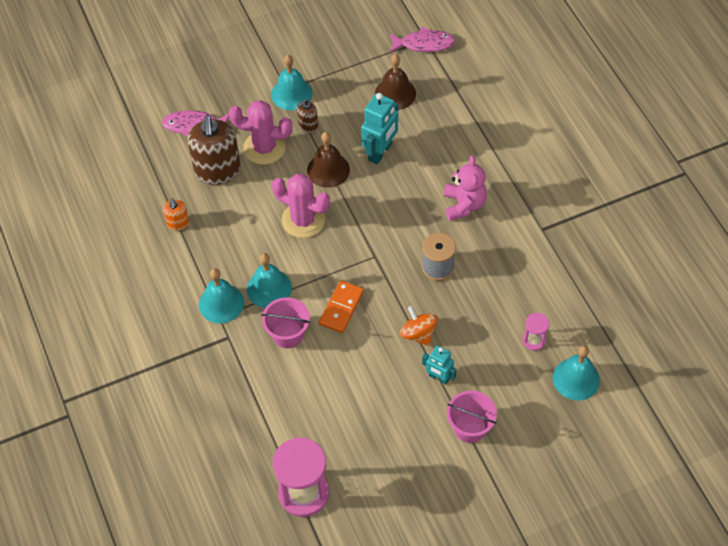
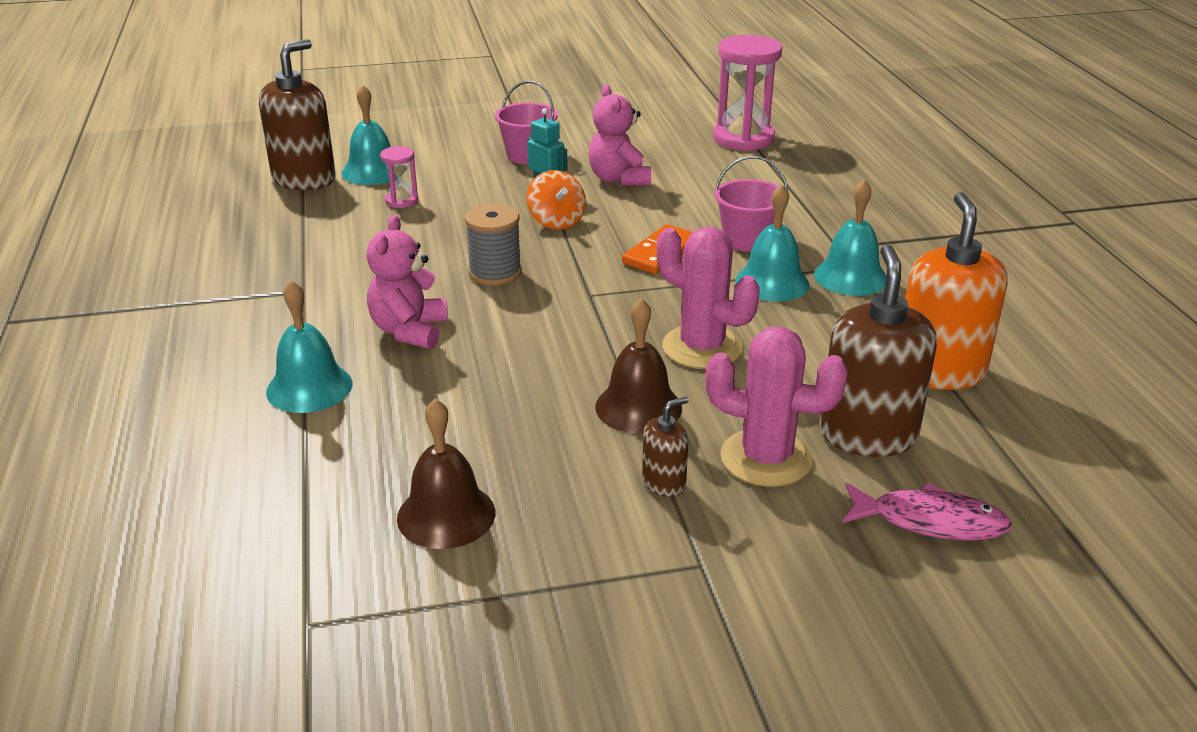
camera: 170 degrees left, 25 degrees down
orange soap dispenser [163,198,189,231] -> orange soap dispenser [905,192,1008,390], size x2.08
turquoise bell [271,55,313,110] -> turquoise bell moved to [266,280,352,413]
turquoise robot [361,93,398,165] -> none
pink fish [389,27,456,53] -> none
none -> brown soap dispenser [259,39,336,190]
none -> pink teddy bear [588,85,651,186]

